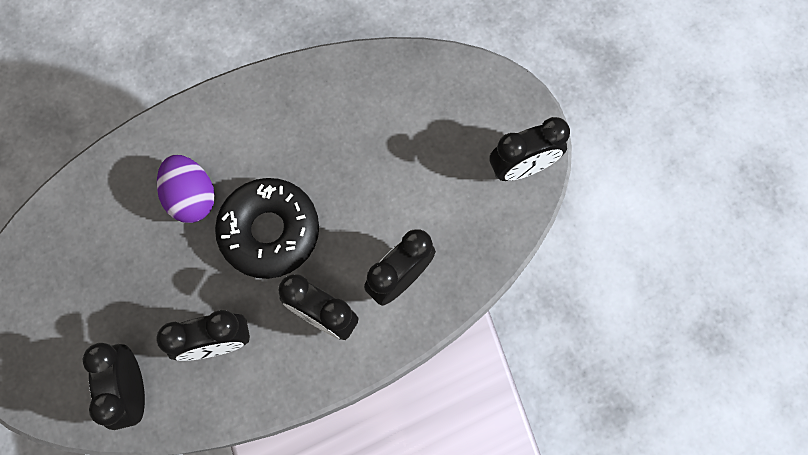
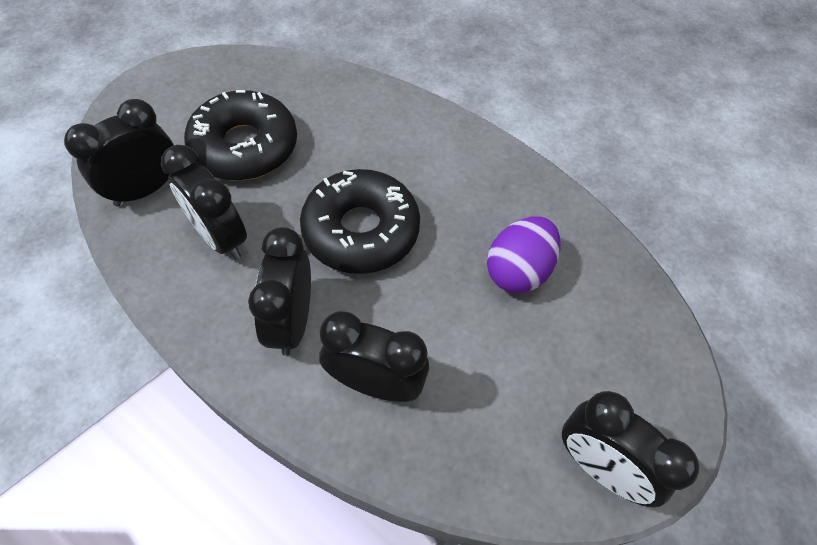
camera: 60 degrees right, 15 degrees down
purple egg [157,155,215,223] -> purple egg moved to [487,217,560,293]
none -> black donut [184,90,297,181]

